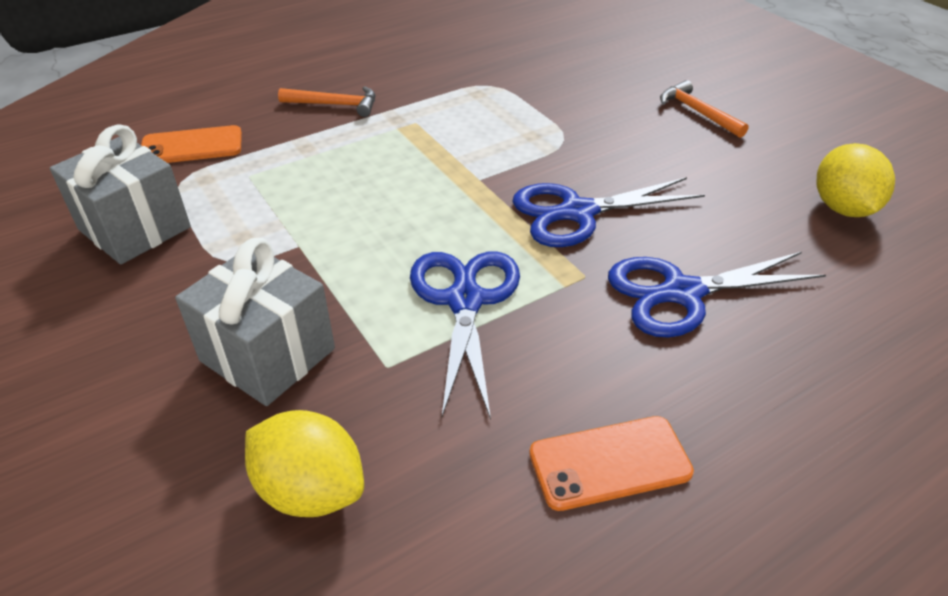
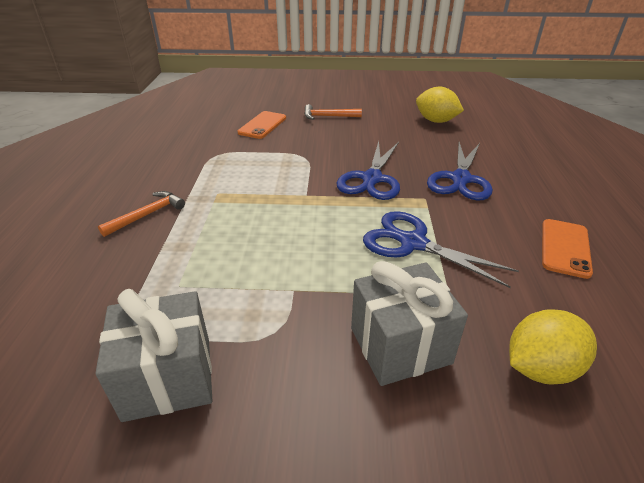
camera: 55 degrees left, 5 degrees down
orange phone [141,125,242,163] -> orange phone moved to [238,111,286,139]

